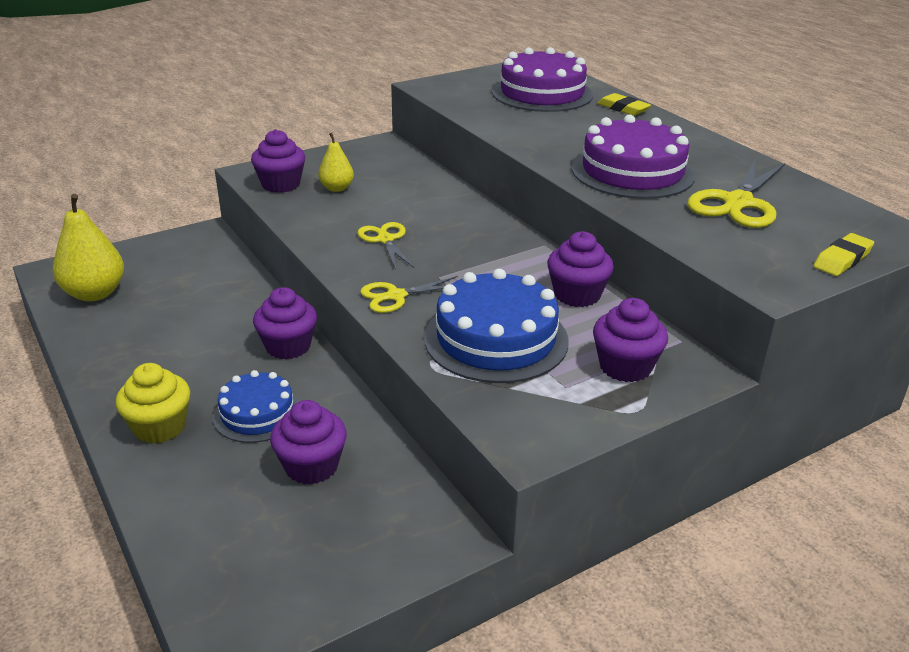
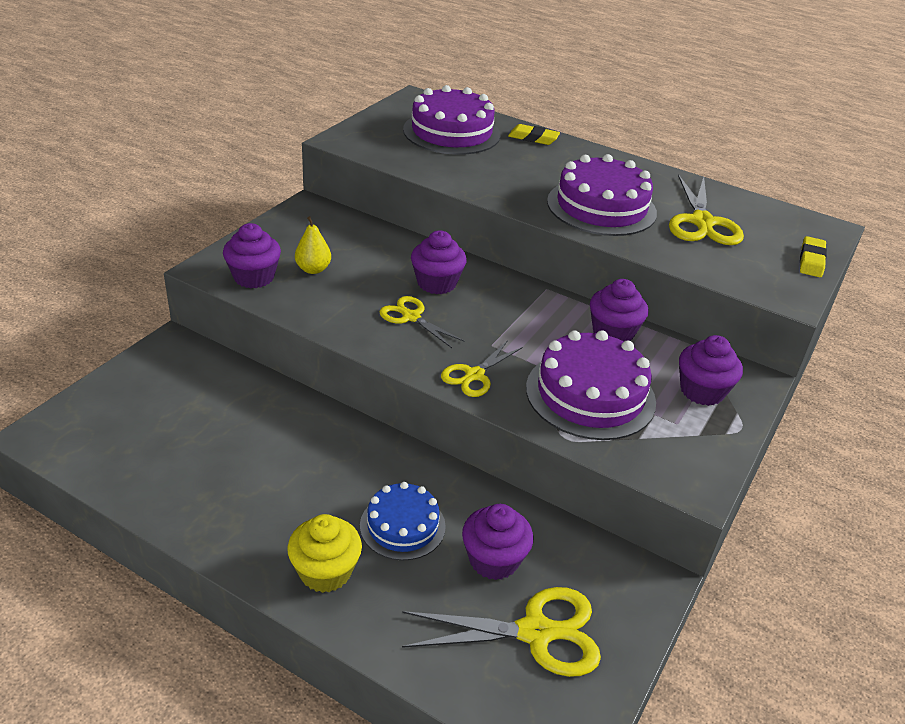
camera: 30 degrees left, 5 degrees up
yellow pear [52,194,124,301] -> none
purple cupcake [253,287,317,360] -> purple cupcake moved to [411,230,466,294]
blue cake [424,269,569,383] -> purple cake [526,330,656,440]
none -> yellow scissors [402,587,601,677]

